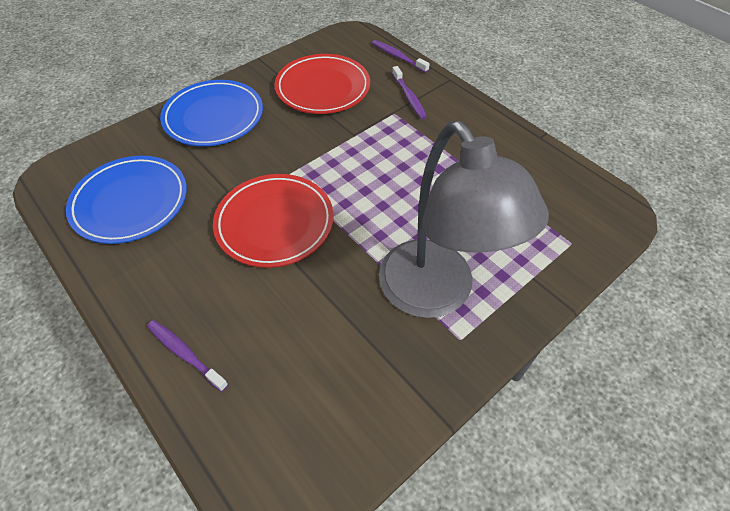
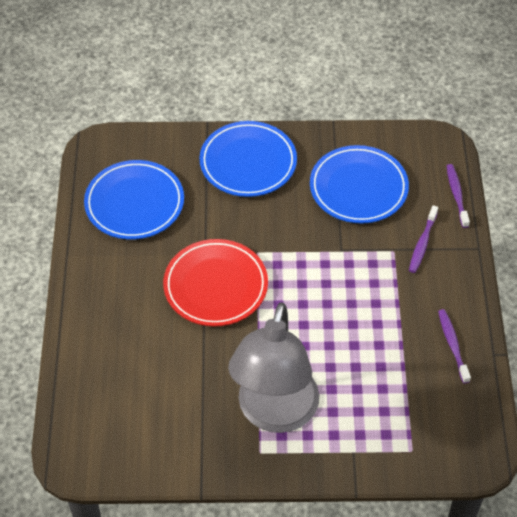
camera: 40 degrees right, 0 degrees up
purple toothbrush [147,320,228,392] -> purple toothbrush moved to [438,309,471,383]
red plate [275,54,370,114] -> blue plate [310,145,409,224]

